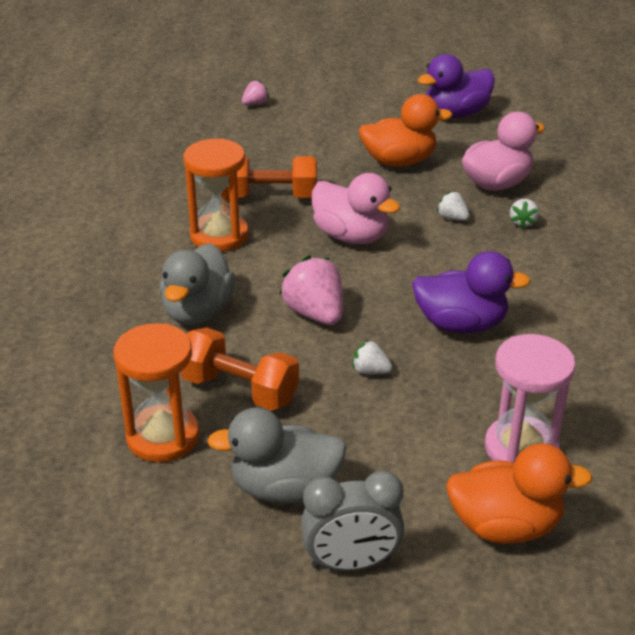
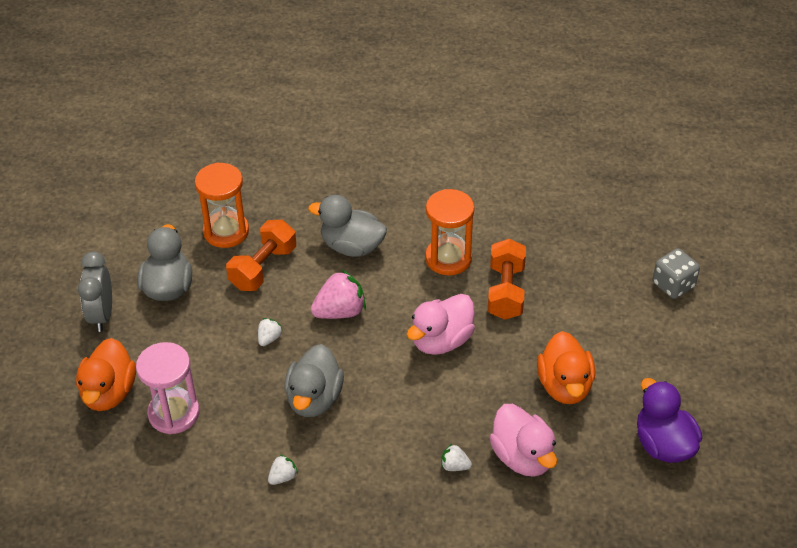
camera: 95 degrees right, 10 degrees up
pink strawberry [242,80,269,105] -> grey dice [653,248,700,299]
purple duck [412,251,531,333] -> grey duck [284,344,344,417]
white strawberry [437,191,469,221] -> white strawberry moved to [268,454,298,485]

